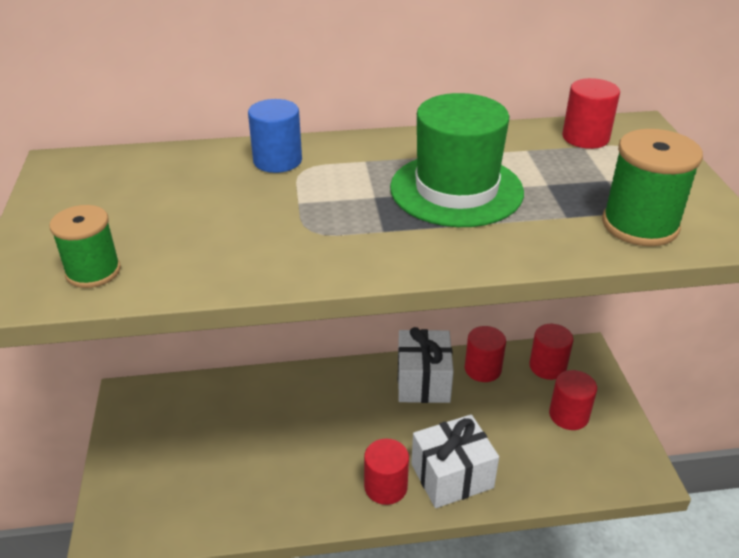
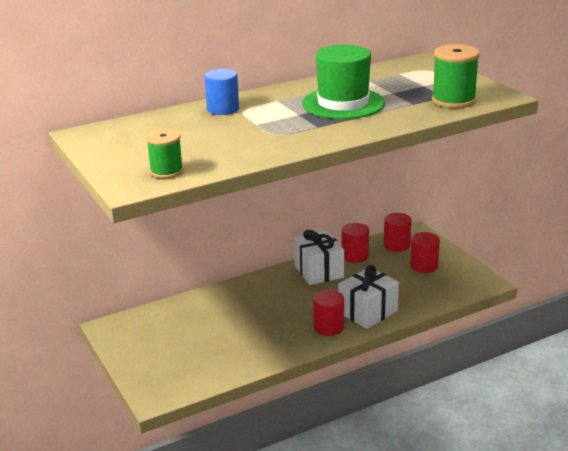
camera: 20 degrees left, 10 degrees down
red cylinder [562,78,620,149] -> none

